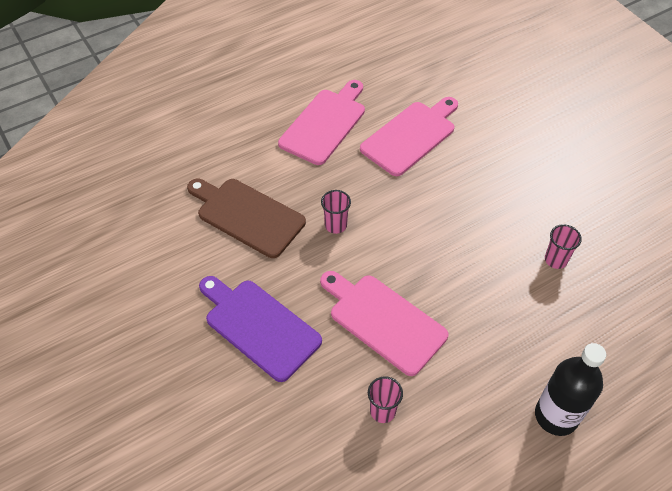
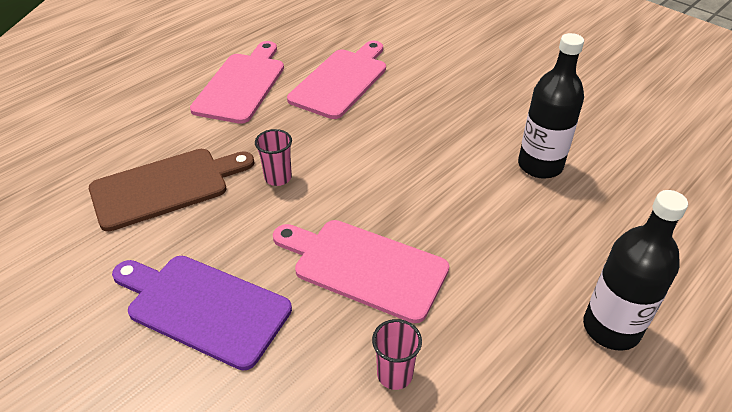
camera: 15 degrees left, 10 degrees down
brown cutting board [187,179,306,258] -> brown cutting board turned 135 degrees clockwise [89,149,255,231]
pink cup [545,224,582,269] -> black bottle [518,33,584,179]

